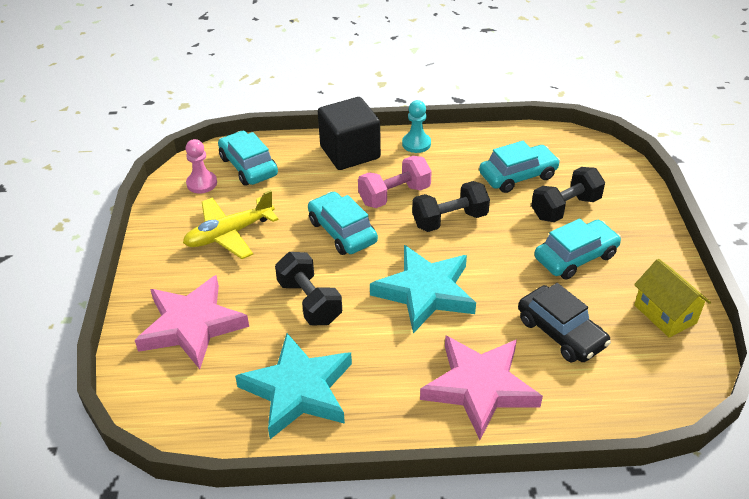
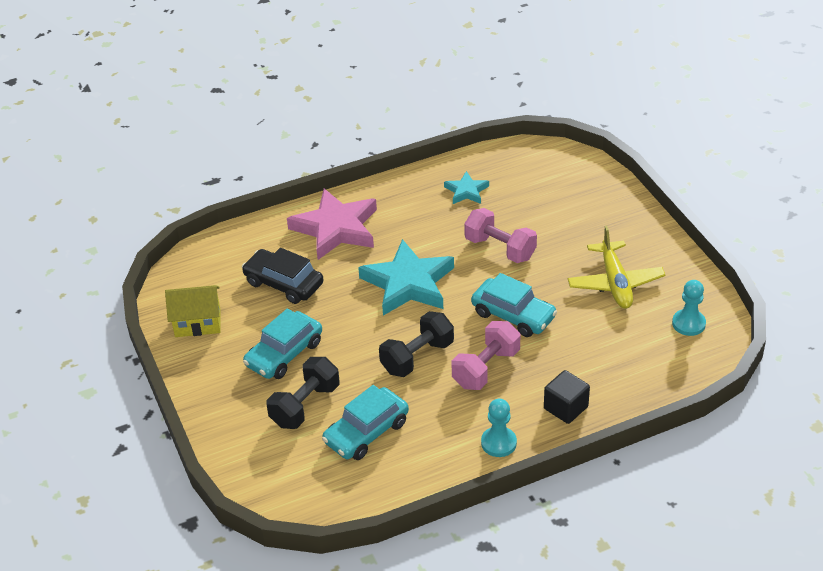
camera: 160 degrees right, 0 degrees up
pink star [135,275,249,369] -> none
yellow plane [183,190,279,259] -> yellow plane turned 135 degrees clockwise [568,226,665,309]
pink pawn [185,139,217,193] -> turquoise pawn [672,280,706,336]
turquoise car [218,131,278,186] -> none
turquoise star [235,333,352,439] -> turquoise star [444,171,489,204], size x0.50
black dumbbell [275,252,342,325] -> pink dumbbell [464,208,537,263]
black cube [318,97,381,170] -> black cube [544,370,590,424], size x0.58
yellow house [634,259,711,338] -> yellow house turned 45 degrees counterclockwise [165,285,221,337]

